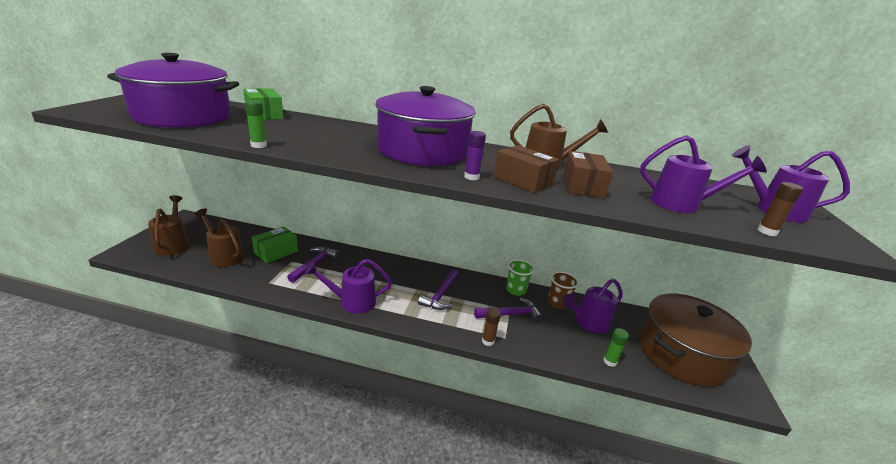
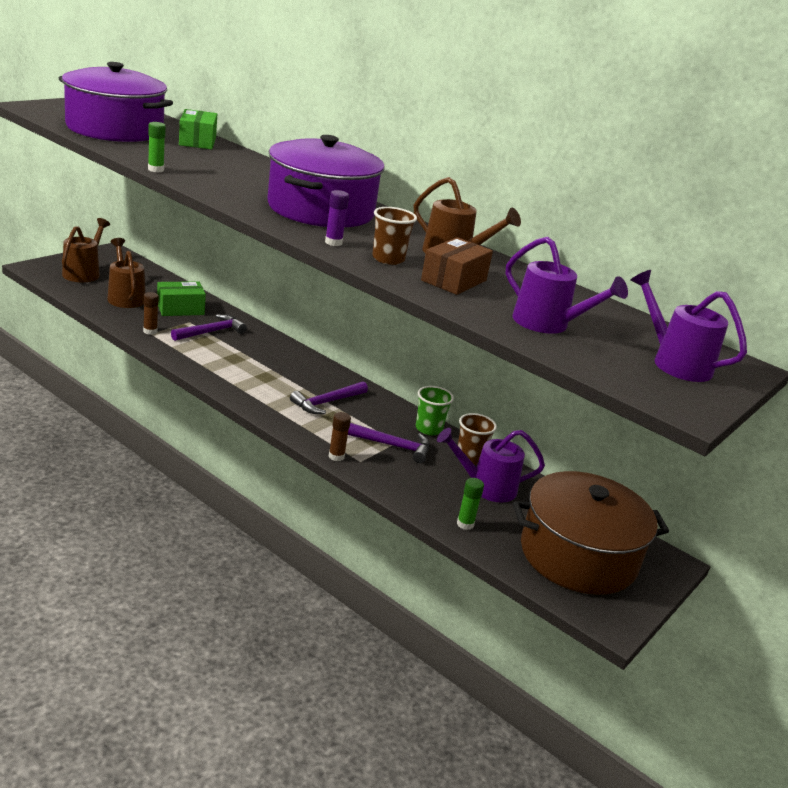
camera: 25 degrees right, 0 degrees up
purple watering can [305,259,392,314] -> none
brown box [494,145,559,193] -> brown cup [372,207,417,265]
brown glue stick [757,182,803,236] -> brown glue stick moved to [143,292,159,335]

